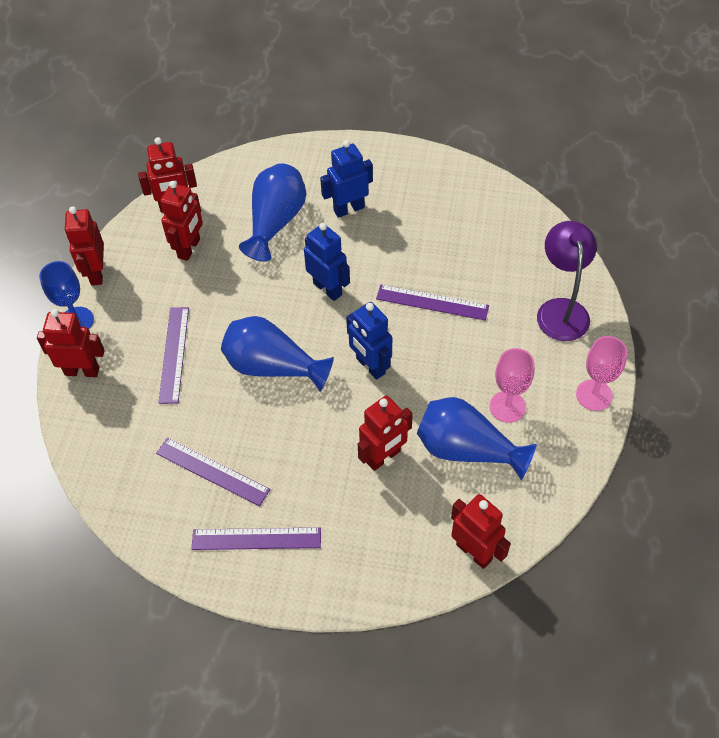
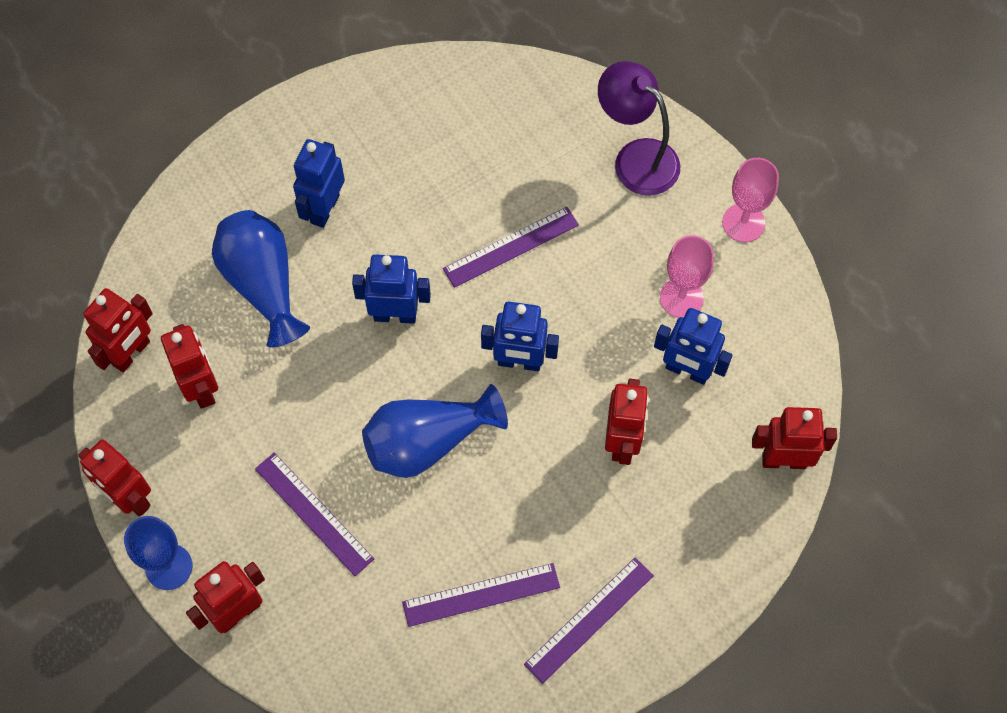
camera: 45 degrees left, 10 degrees up
blue vase [417,397,537,480] -> blue robot [654,308,732,385]

